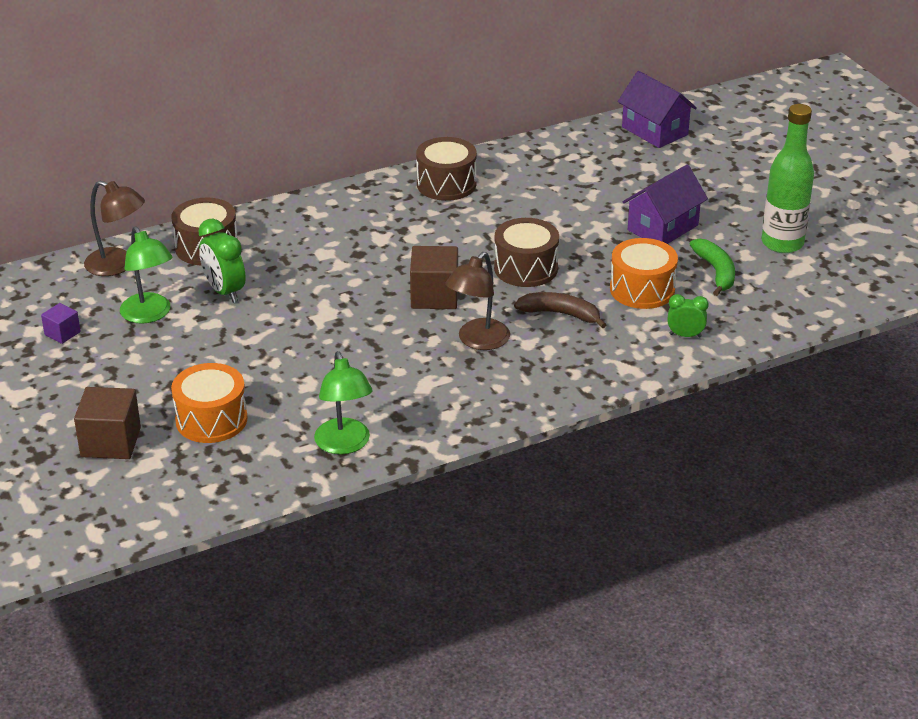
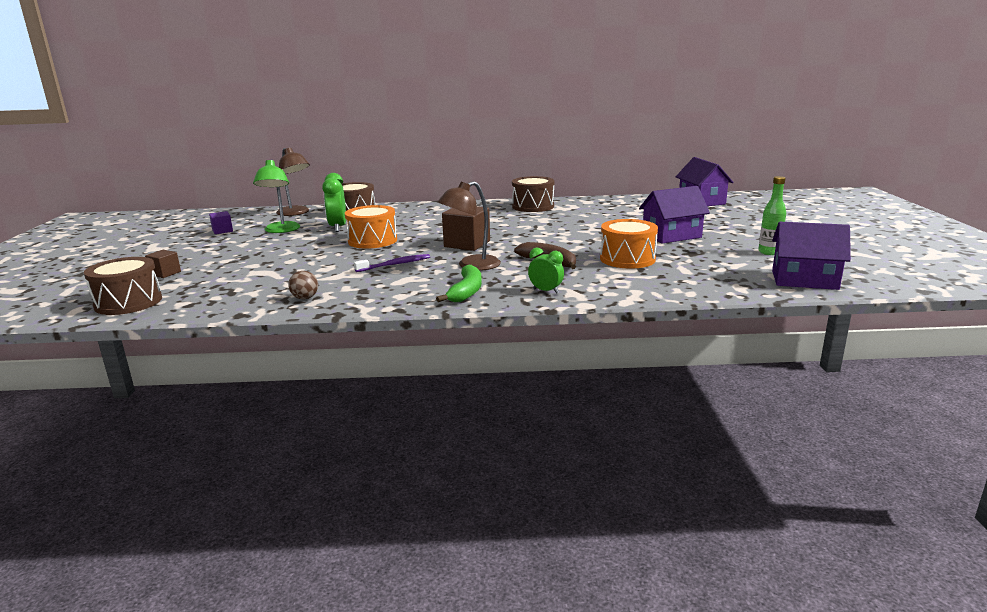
camera: 25 degrees right, 15 degrees down
brown cube [74,387,141,459] -> brown cube [145,250,181,278], size x0.55
orange drum [171,363,248,443] -> orange drum moved to [345,205,397,249]
green lamp [314,351,373,454] -> brown ball [288,271,318,299]
brown drum [494,218,559,287] -> brown drum moved to [84,257,162,315]
green clock [667,294,709,338] -> green clock moved to [528,248,564,294]
green banana [690,239,735,296] -> green banana moved to [436,265,482,302]
green bottle [761,104,814,253] -> green bottle [758,176,786,255], size x0.57
none -> purple toothbrush [354,254,430,272]
none -> purple house [772,222,851,290]

